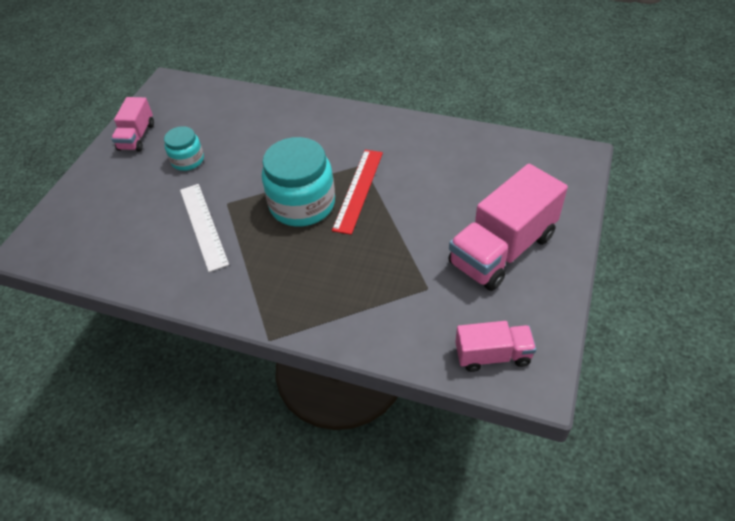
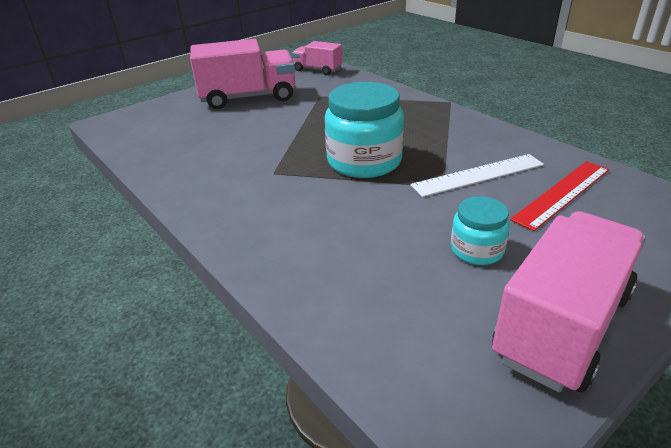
camera: 150 degrees left, 15 degrees down
pink truck [111,97,154,152] -> pink truck [492,211,646,393], size x1.82
white ruler [180,184,229,272] -> white ruler turned 60 degrees clockwise [411,154,544,197]
red ruler [332,150,383,235] -> red ruler moved to [510,161,609,231]

